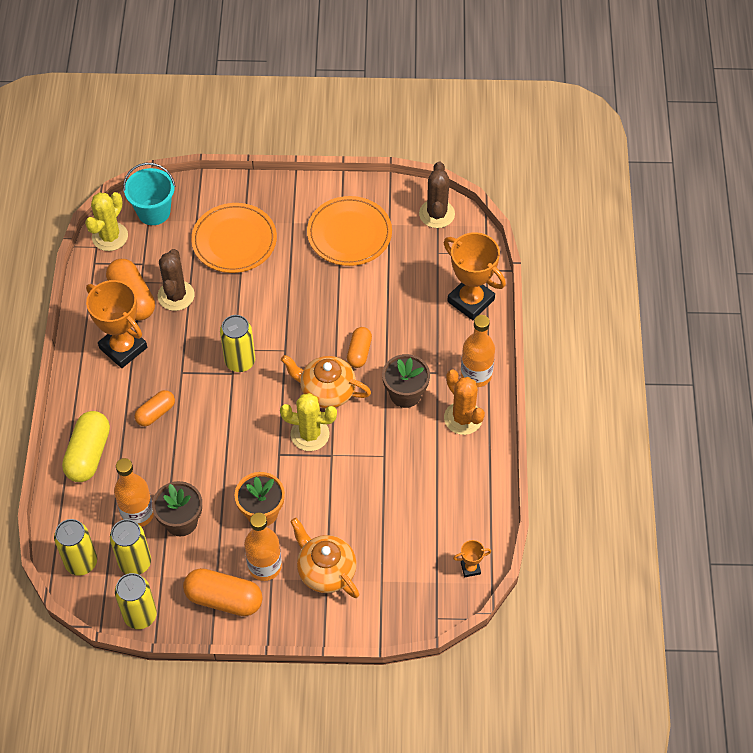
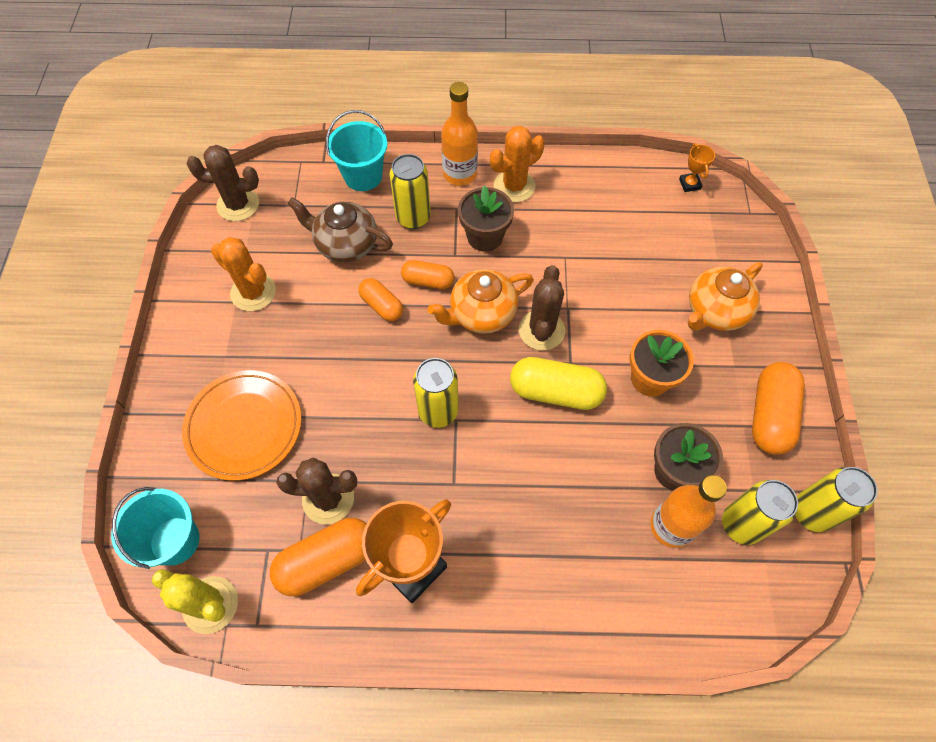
camera: 90 degrees left, 5 degrees up
yellow can [54,519,97,576] -> yellow can moved to [390,154,431,229]
yellow capsule [62,411,110,482] -> yellow capsule moved to [510,357,607,410]
orange capsule [135,390,175,426] -> orange capsule moved to [358,278,403,322]
orange bottle [244,513,282,581] -> none
yellow cactus [280,393,337,451] -> brown cactus [519,265,565,350]
orange teapot [281,355,371,409] -> orange teapot turned 45 degrees clockwise [428,269,534,334]
orange plate [307,196,392,266] -> orange cactus [211,237,276,311]
orange trophy [444,232,506,320] -> turquoise bucket [326,110,387,191]
none -> brown teapot [287,197,393,262]

